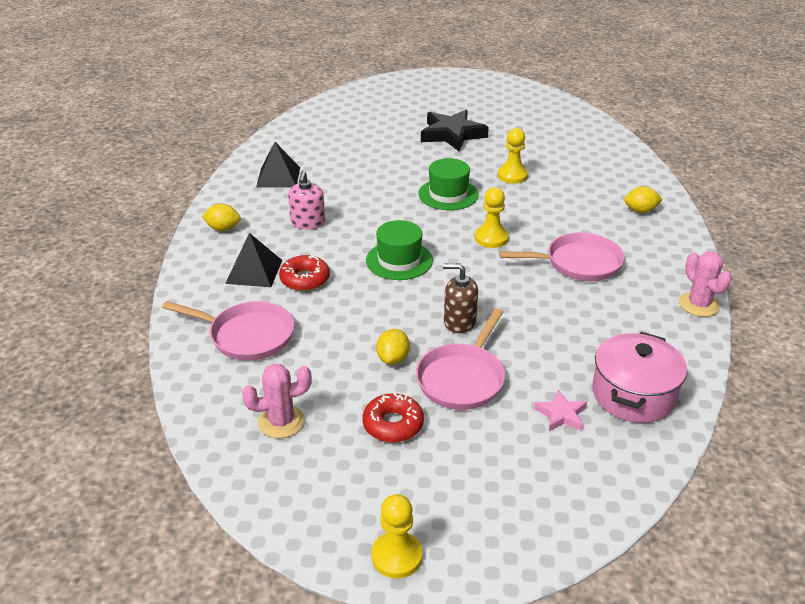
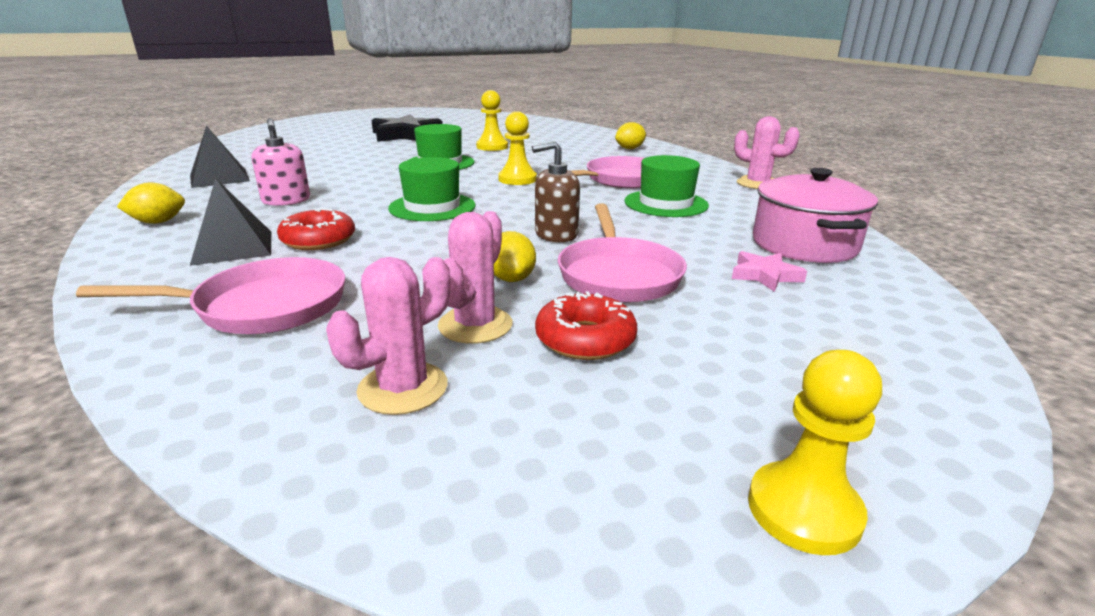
camera: 30 degrees left, 10 degrees down
none -> pink cactus [438,211,512,344]
none -> green hat [624,155,709,217]

